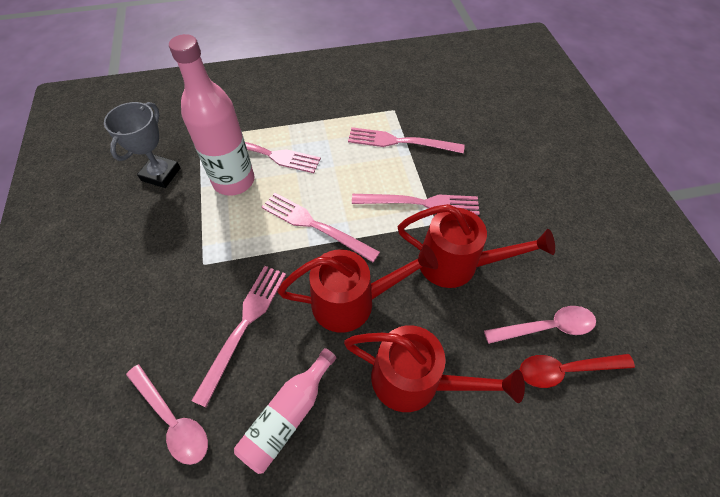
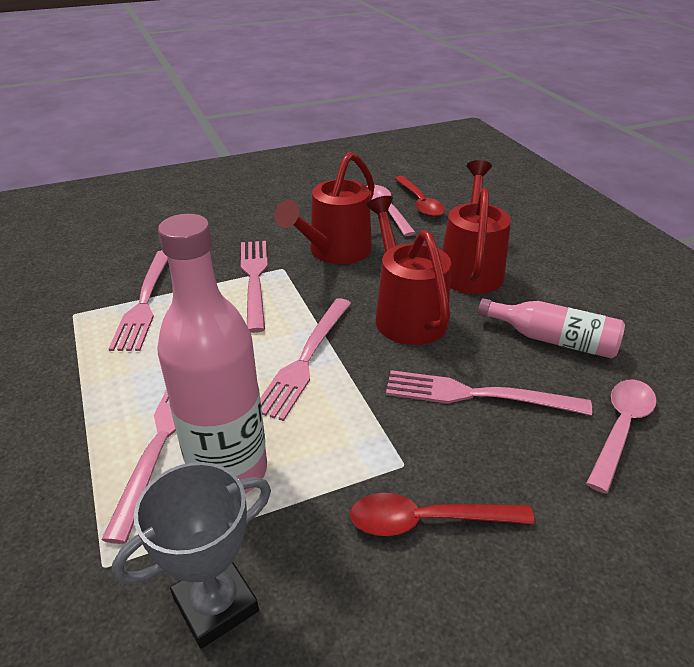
camera: 100 degrees left, 20 degrees down
grey trophy [104,102,180,188] -> grey trophy turned 45 degrees counterclockwise [112,462,271,649]
red watering can [398,204,555,288] -> red watering can turned 150 degrees counterclockwise [274,152,375,264]
none -> red spoon [350,493,535,536]

